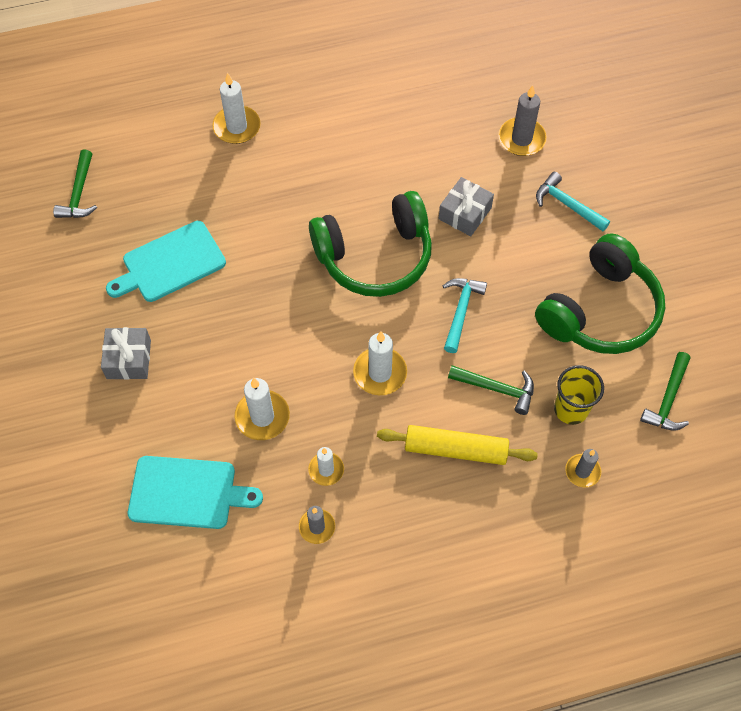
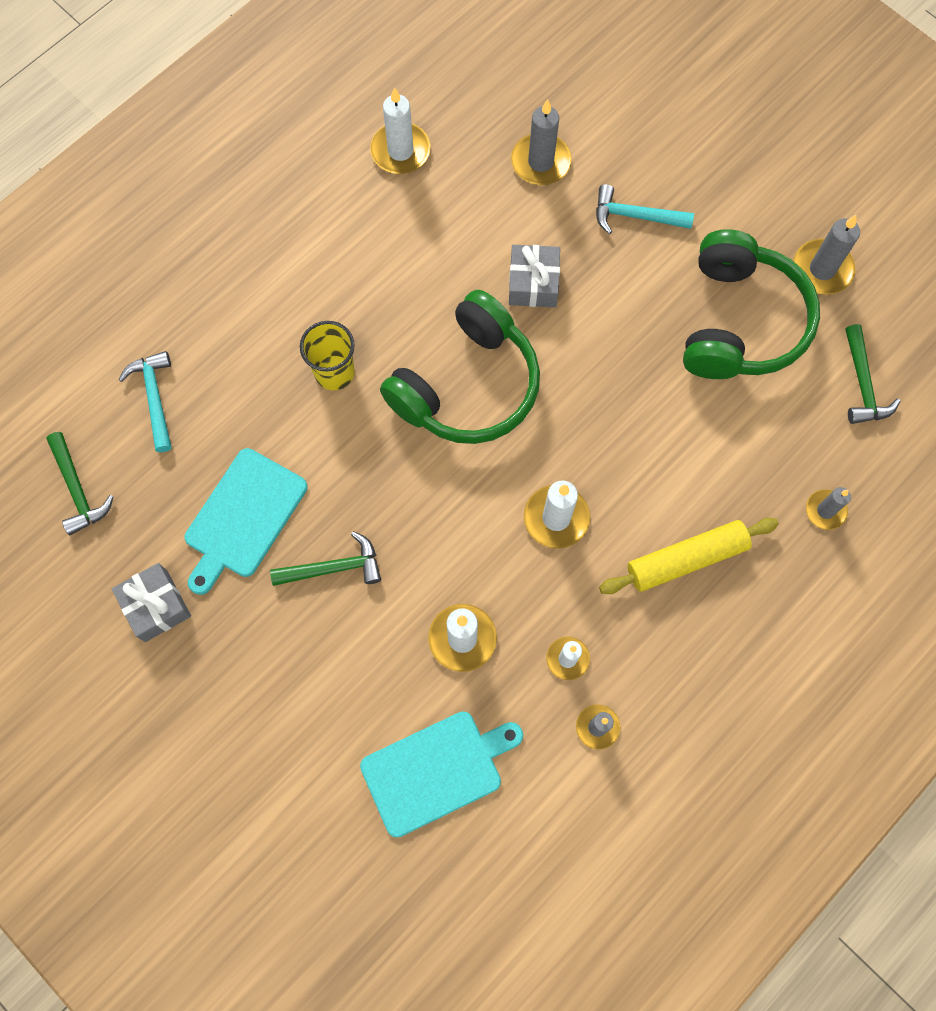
camera: 30 degrees left, 10 degrees up
grey gift [101,327,151,380] -> grey gift moved to [112,563,191,642]
white candle [213,73,261,144] -> white candle moved to [370,87,430,174]
turquoise hammer [443,278,487,353] -> turquoise hammer moved to [119,351,172,452]
green hammer [448,365,534,415] -> green hammer moved to [270,531,381,586]
yellow cup [554,365,604,425] -> yellow cup moved to [300,321,355,390]
none -> grey candle [793,215,860,295]

